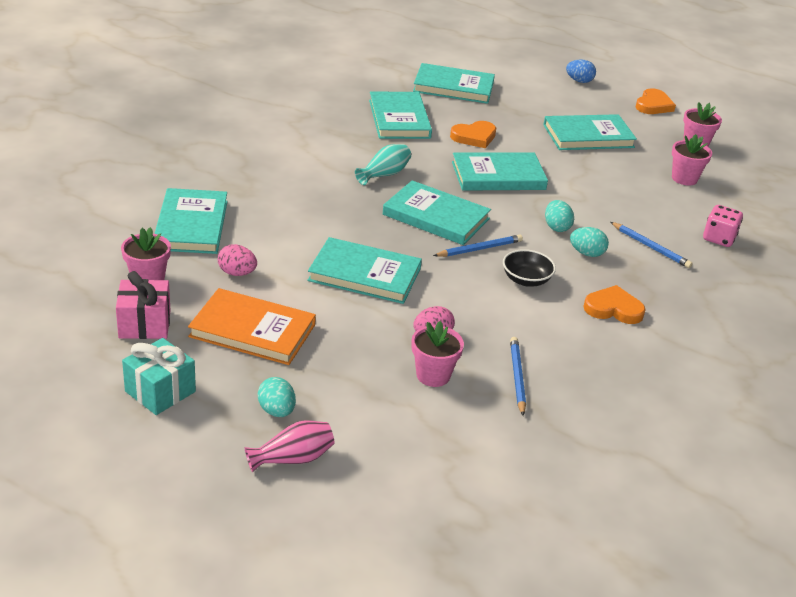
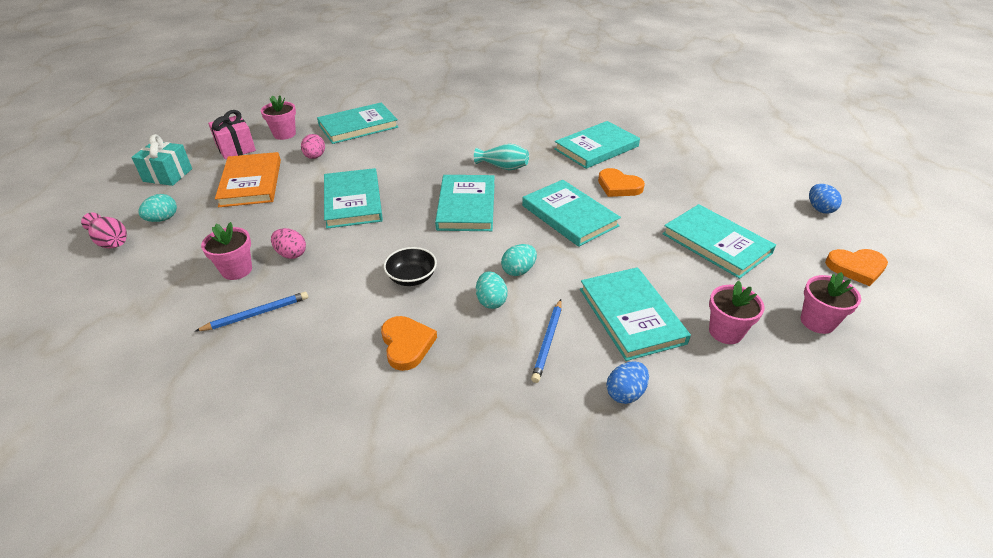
camera: 65 degrees right, 5 degrees up
turquoise book [413,63,495,104] -> turquoise book moved to [580,267,691,361]
blue pencil [433,235,523,257] -> none
pink dice [703,205,743,247] -> blue egg [606,361,649,404]

